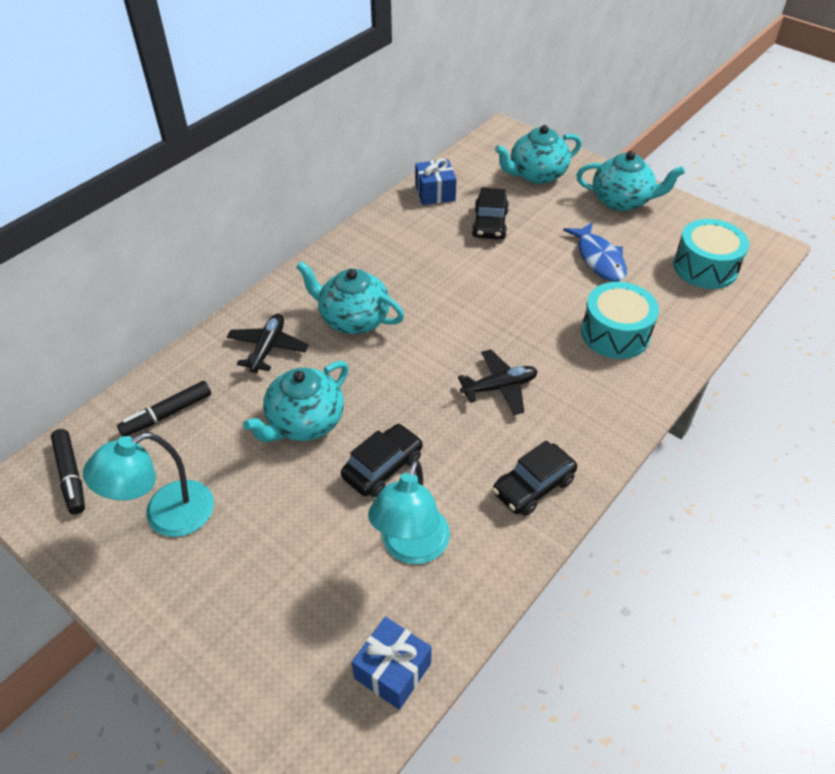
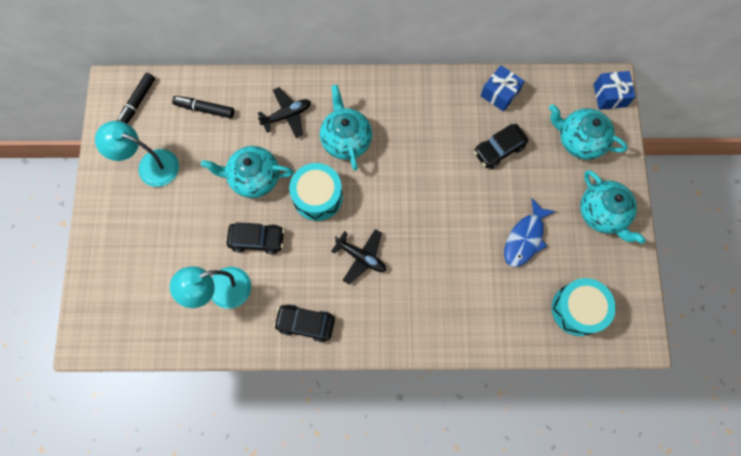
camera: 50 degrees right, 25 degrees up
blue gift [352,617,432,710] -> blue gift moved to [594,71,636,110]
turquoise drum [581,282,659,359] -> turquoise drum moved to [289,163,343,221]

